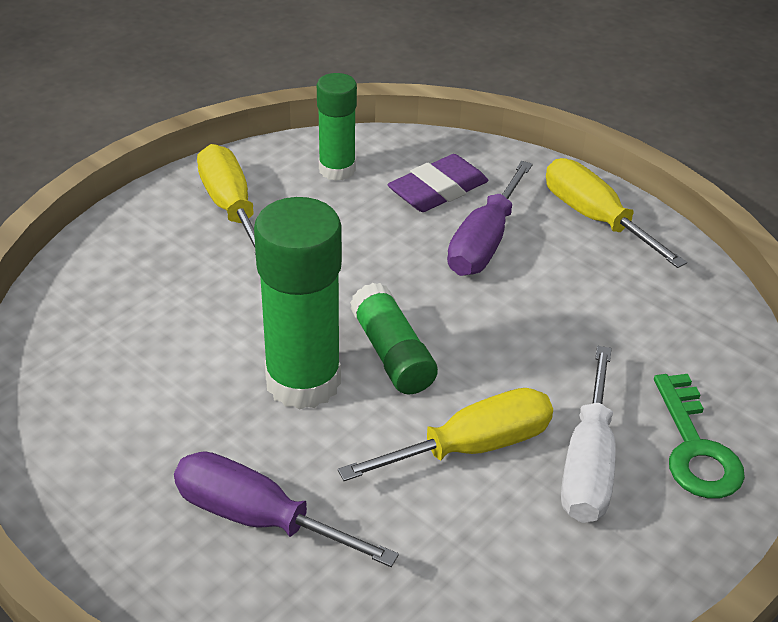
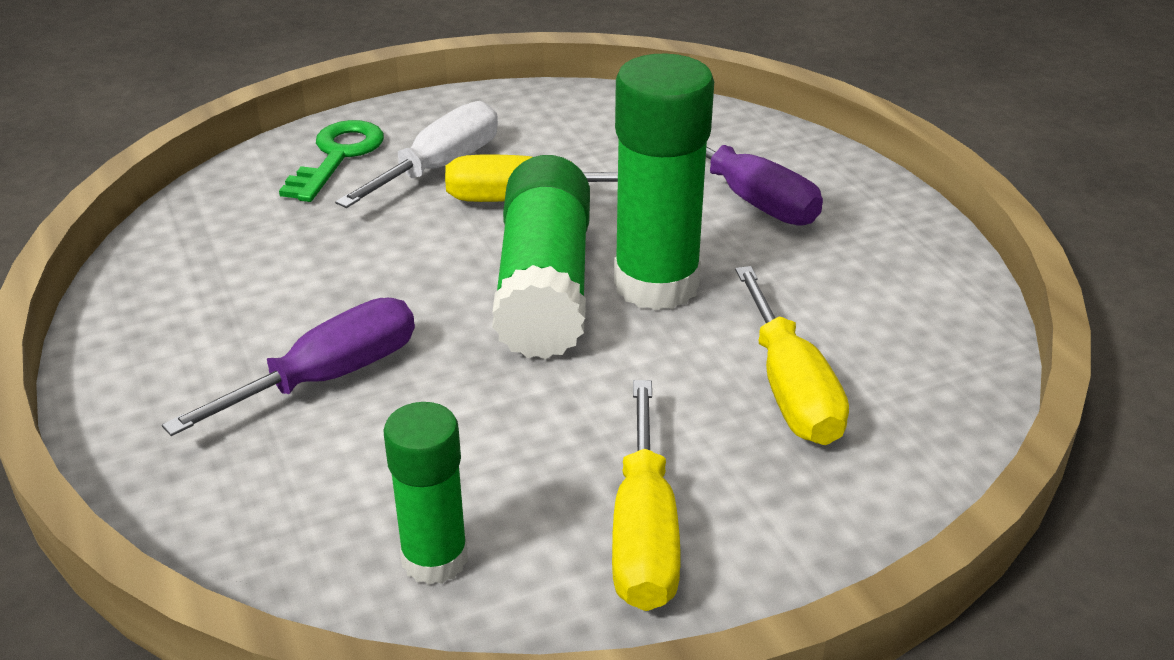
camera: 155 degrees left, 5 degrees down
green glue stick [350,283,438,395] -> green glue stick [492,155,590,359], size x1.65
purple eraser [388,154,488,212] -> none
yellow screwdriver [546,158,687,268] -> yellow screwdriver moved to [735,266,849,445]

